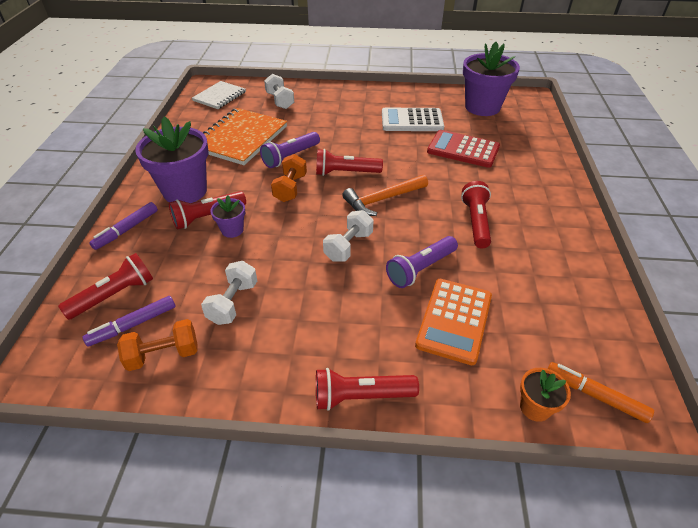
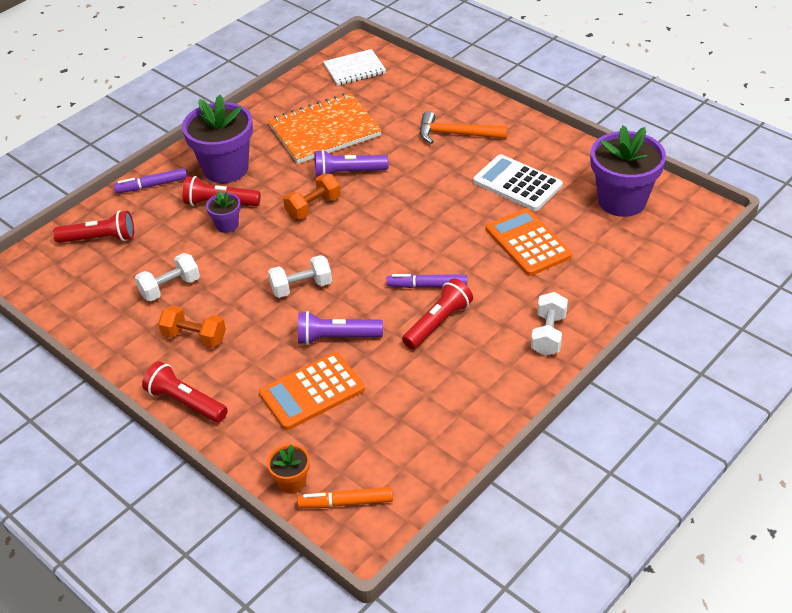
camera: 40 degrees right, 0 degrees up
purple marker [82,296,175,347] -> purple marker moved to [386,274,467,288]
orange dumbbell [117,319,198,371] -> orange dumbbell moved to [158,305,226,348]
white dumbbell [264,74,294,109] -> white dumbbell moved to [531,292,568,356]
red flashlight [316,149,383,176] -> none
orange hammer [342,175,428,216] -> orange hammer moved to [420,111,508,144]
red calculator [427,130,500,168] -> orange calculator [486,208,572,276]
orange marker [548,362,654,423] -> orange marker turned 75 degrees counterclockwise [297,487,393,508]

